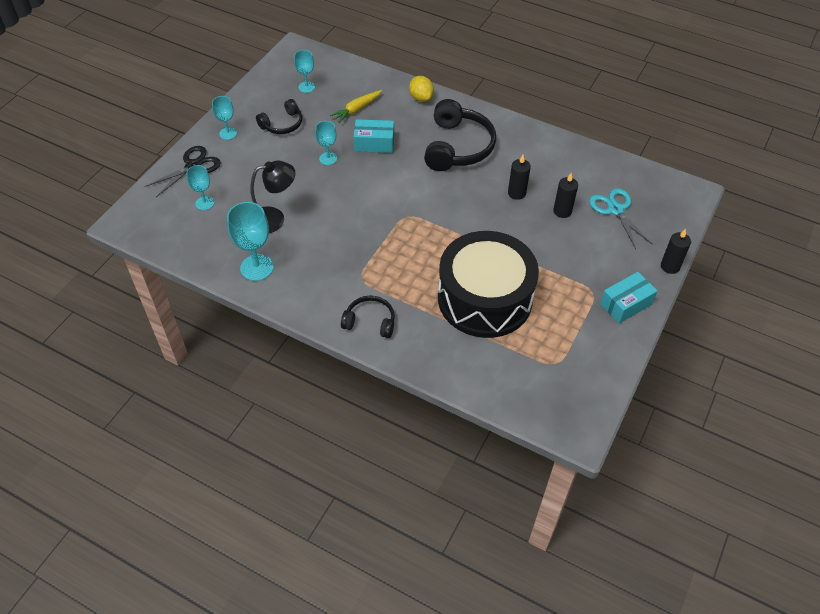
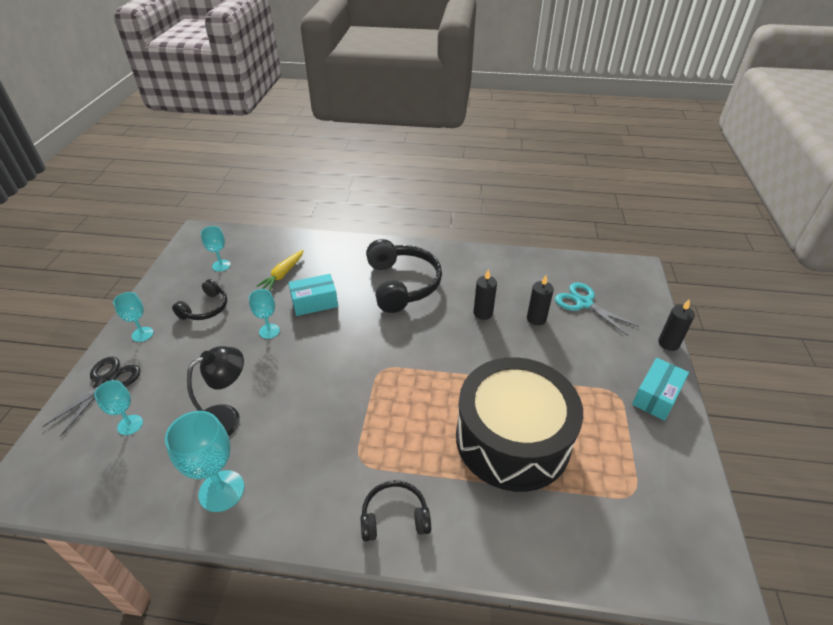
camera: 20 degrees left, 10 degrees down
yellow lemon [409,76,434,102] -> none

